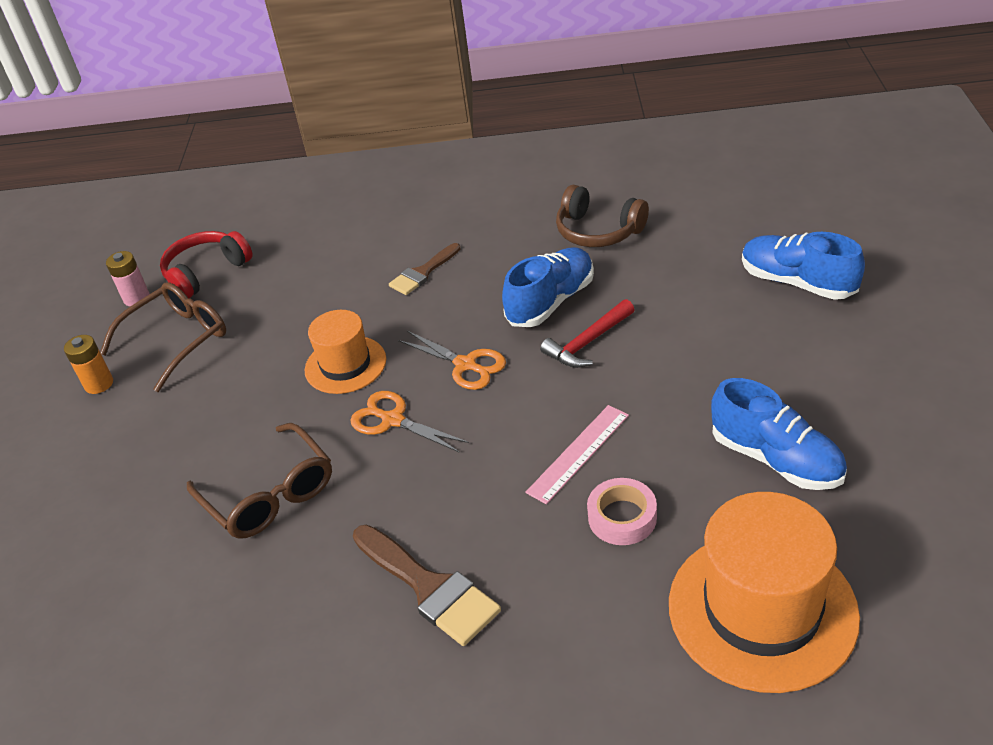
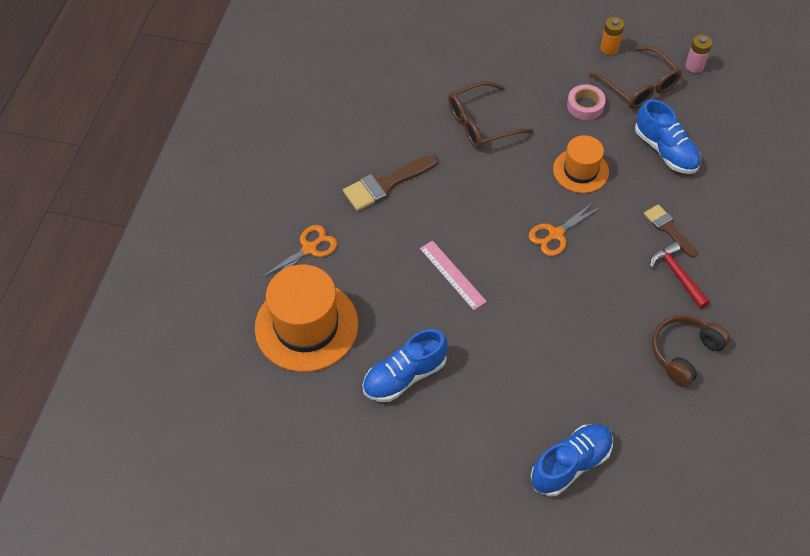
camera: 100 degrees right, 15 degrees up
red headphones [160,231,253,298] -> none
orange scissors [350,391,469,453] -> orange scissors moved to [261,225,337,285]
blue shoe [502,247,594,327] -> blue shoe moved to [635,99,701,174]
red hammer [540,299,635,368] -> red hammer moved to [650,242,710,308]
pink tape [587,478,657,545] -> pink tape moved to [567,84,606,120]

